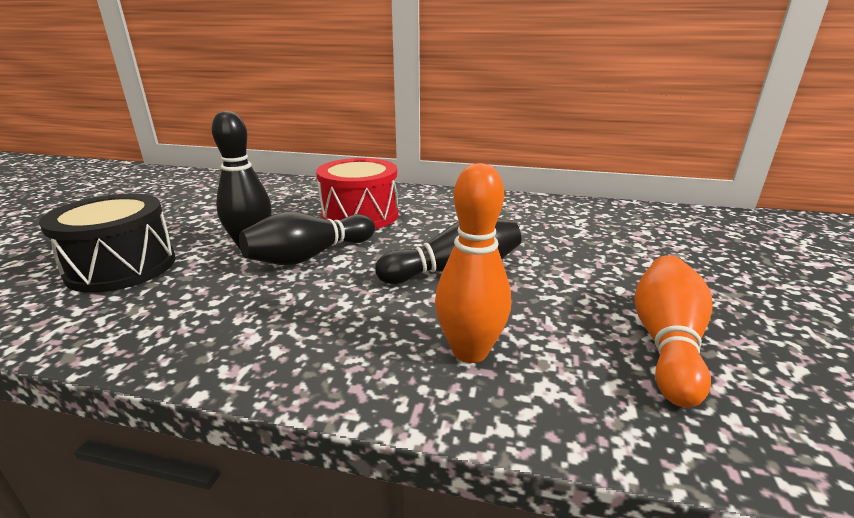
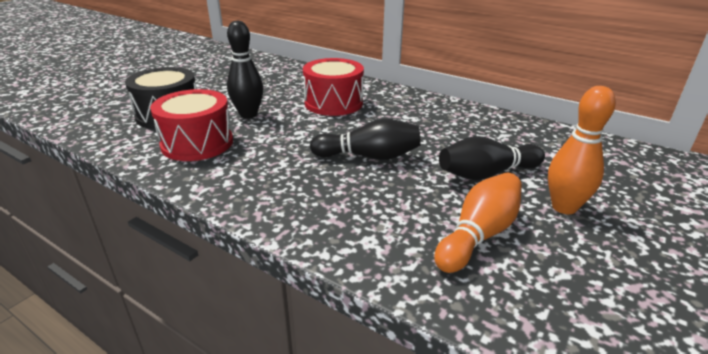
camera: 20 degrees right, 5 degrees up
black bowling pin [239,211,375,265] -> black bowling pin moved to [439,136,545,180]
orange bowling pin [435,163,511,363] -> orange bowling pin moved to [548,86,616,214]
none -> red drum [150,89,233,161]

